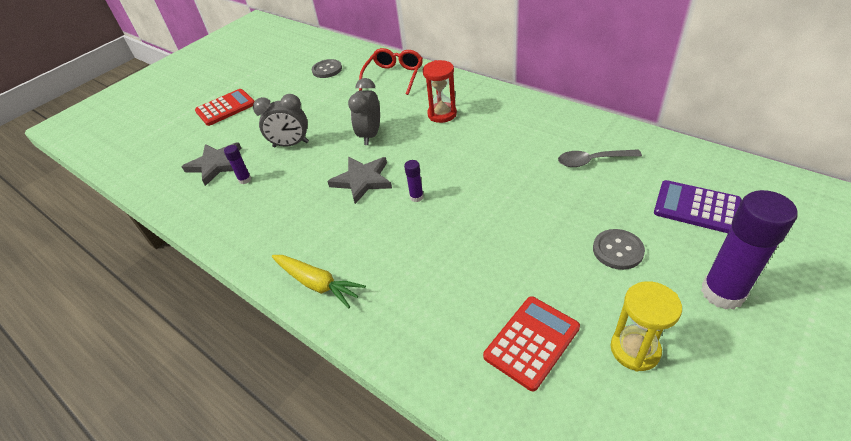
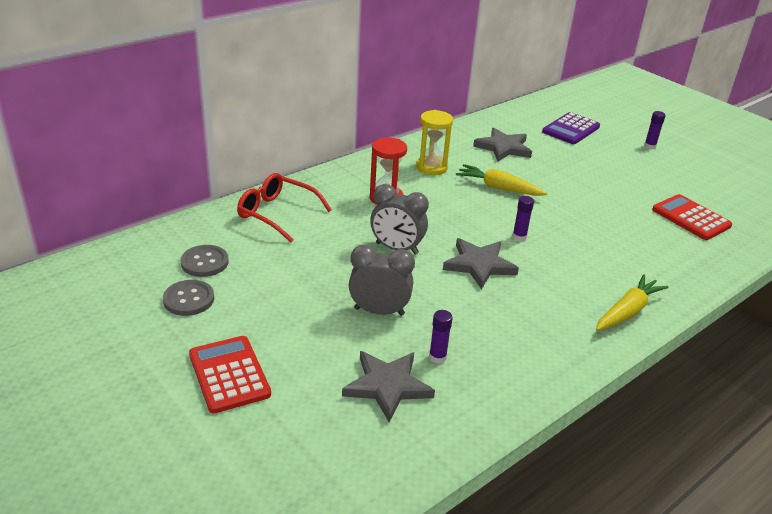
camera: 85 degrees left, 10 degrees down
grey clock [253,94,309,147] -> grey clock turned 90 degrees counterclockwise [349,245,415,316]
grey spoon [558,149,642,167] -> grey star [473,128,532,162]
grey button [593,229,645,270] -> grey button moved to [163,280,214,316]
yellow hourglass [611,281,682,372] -> yellow hourglass moved to [416,110,453,175]
purple glue stick [701,190,798,310] -> purple glue stick [644,111,666,149], size x0.45
none -> yellow carrot [456,164,547,196]

